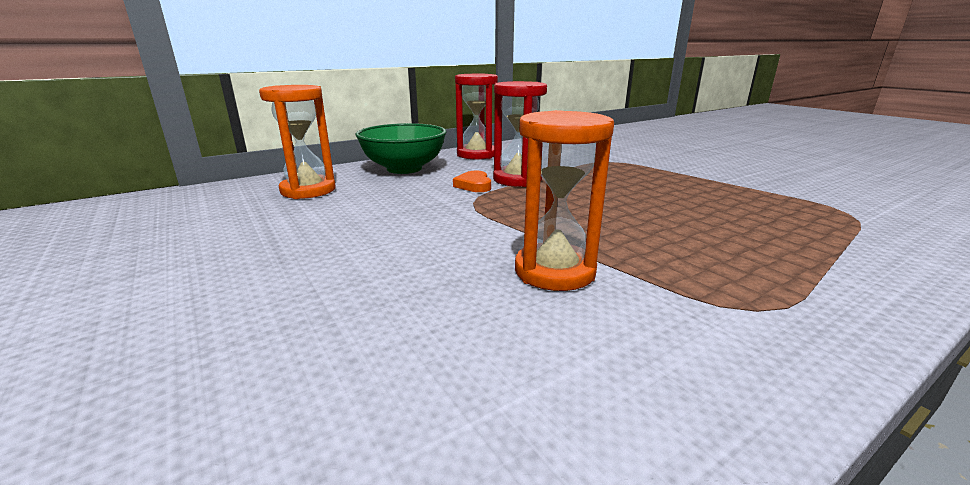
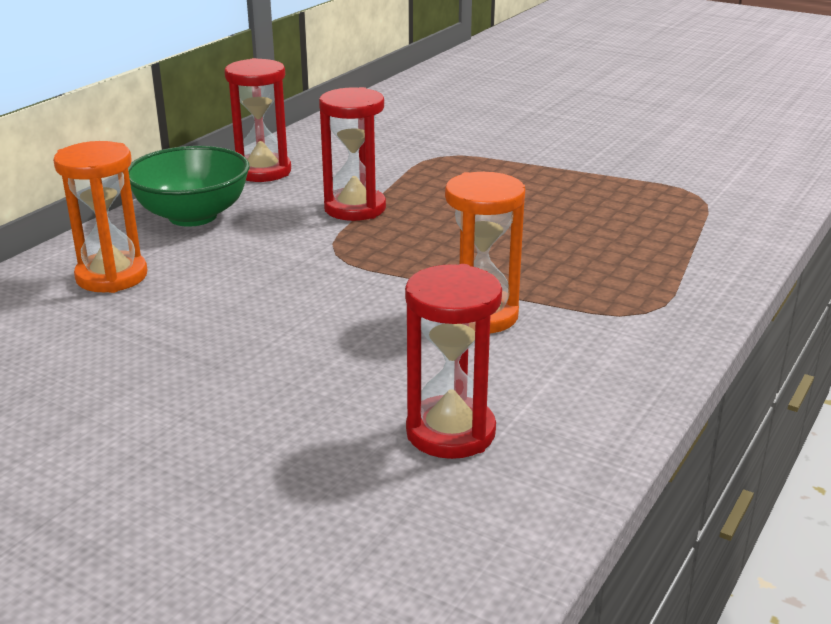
camera: 25 degrees left, 5 degrees up
orange heart [453,171,491,192] -> none
none -> red hourglass [405,264,502,459]

